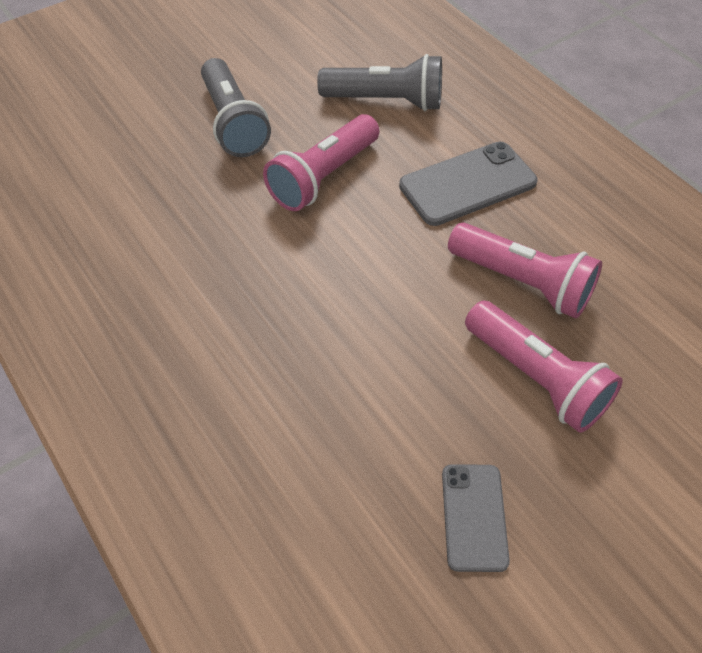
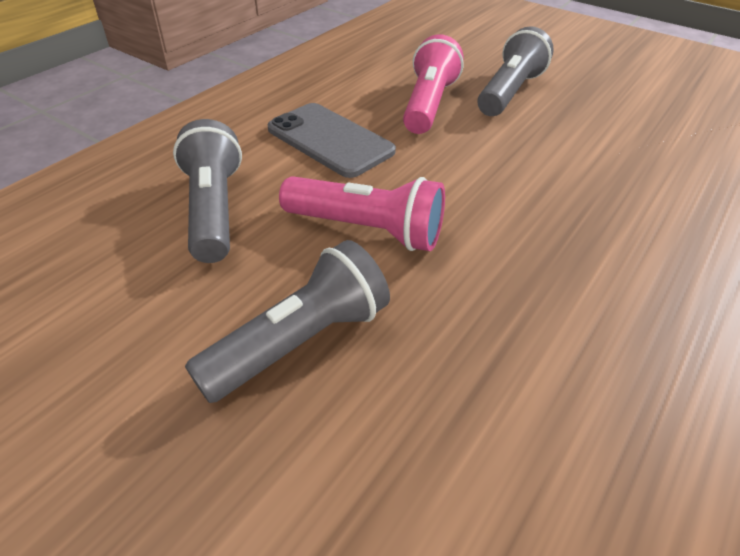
camera: 110 degrees left, 10 degrees down
grey phone [442,464,510,572] -> none
pink flashlight [465,301,623,433] -> grey flashlight [478,26,554,116]

